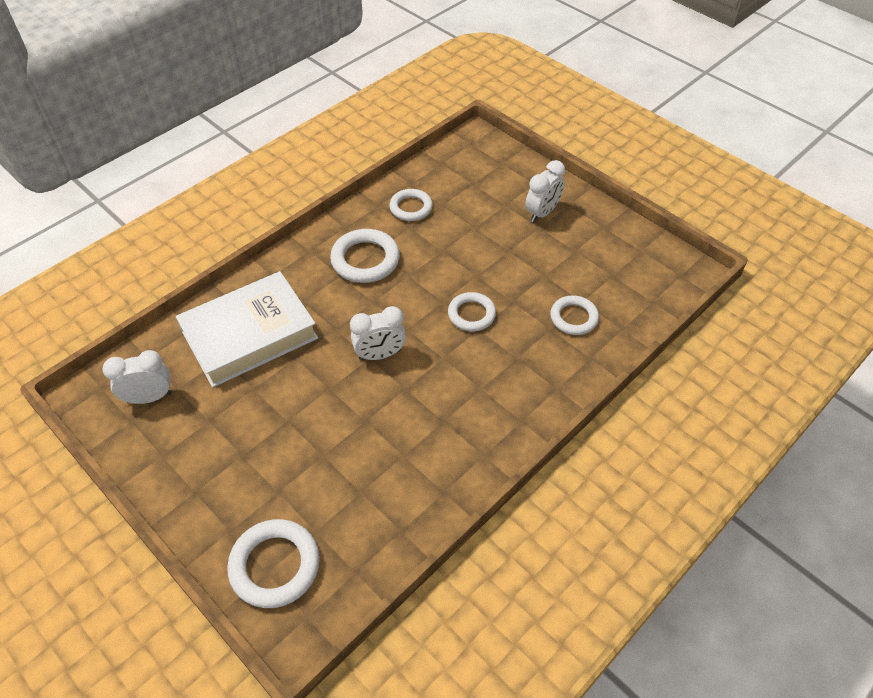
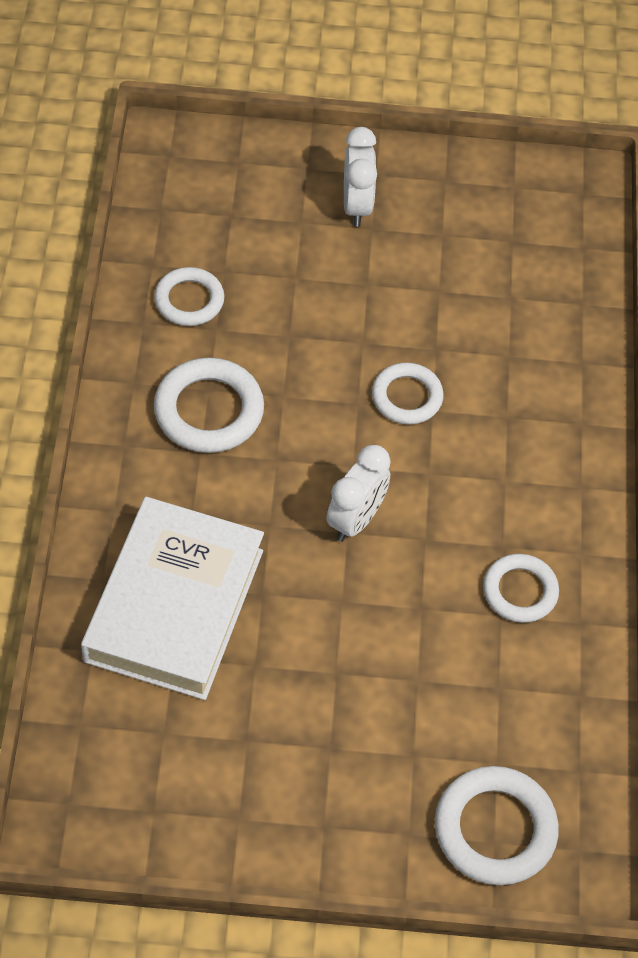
camera: 45 degrees left, 5 degrees up
white clock [102,350,172,404] -> none
white ring [550,295,599,335] -> white ring moved to [483,554,559,623]

